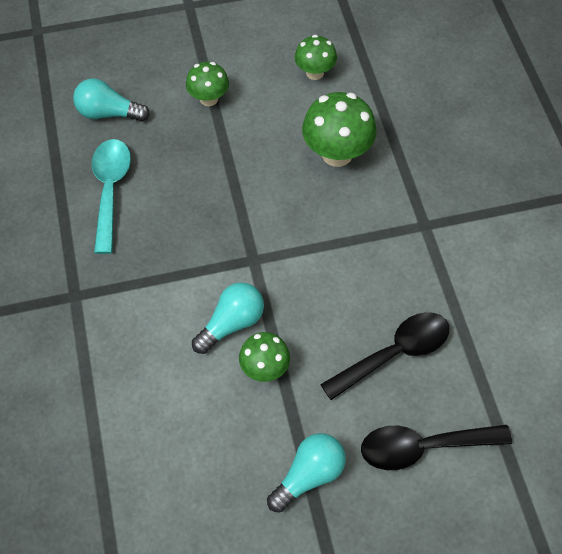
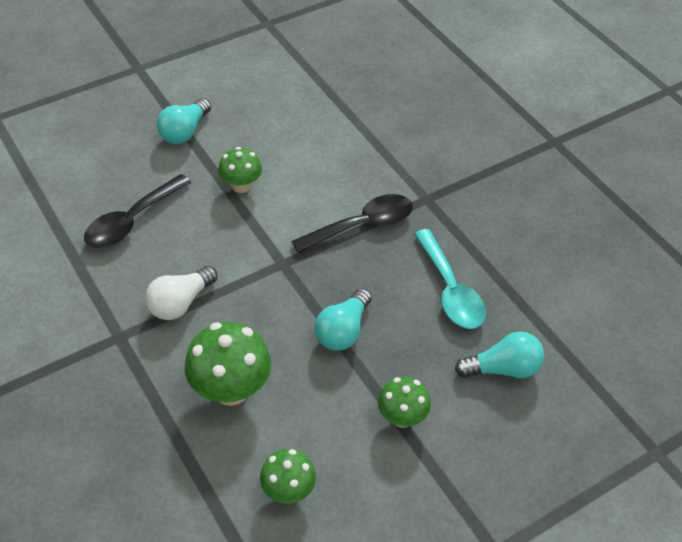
camera: 160 degrees right, 10 degrees down
turquoise light bulb [192,282,264,354] -> turquoise light bulb moved to [315,288,372,351]
black spoon [361,425,512,470] -> black spoon moved to [291,194,413,253]
none -> white light bulb [145,266,218,320]

